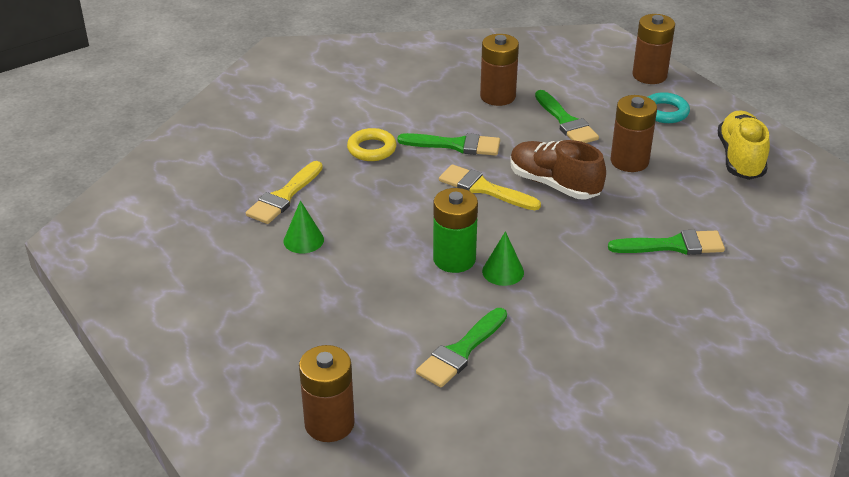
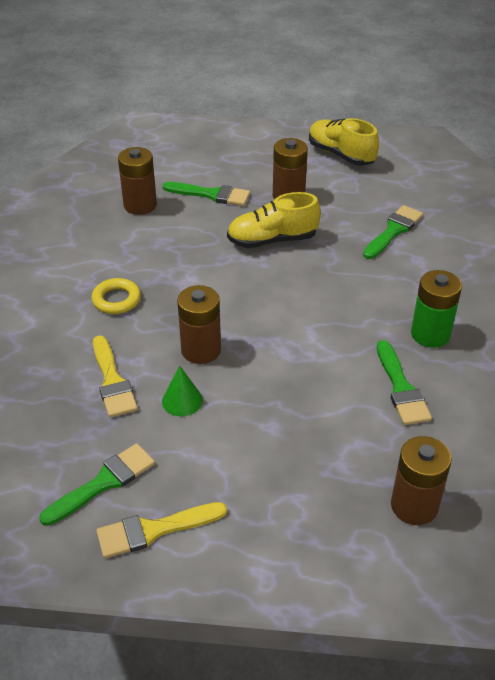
camera: 50 degrees left, 5 degrees up
green brush [397,133,500,156] -> green brush moved to [39,443,155,526]
green battery [433,188,478,273] -> green battery moved to [411,270,462,348]
yellow brush [439,164,541,210] -> yellow brush moved to [96,502,227,558]
green cone [482,231,524,286] -> none
brown shoe [510,140,606,199] -> yellow shoe [227,192,321,248]
brown battery [632,14,675,84] -> brown battery moved to [177,285,221,364]
turquoise ring [648,92,690,123] -> none

